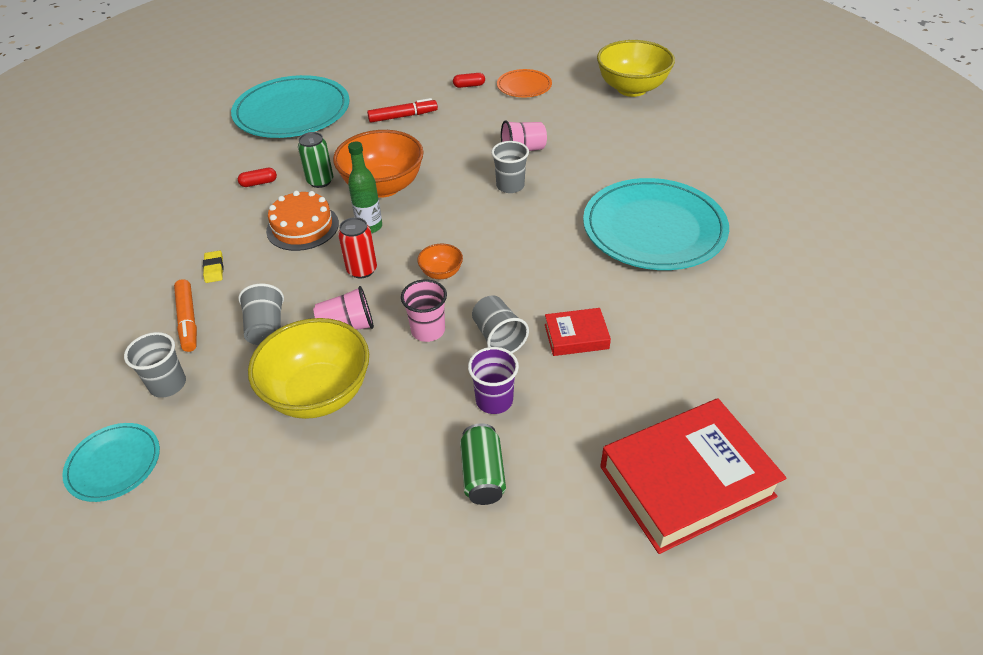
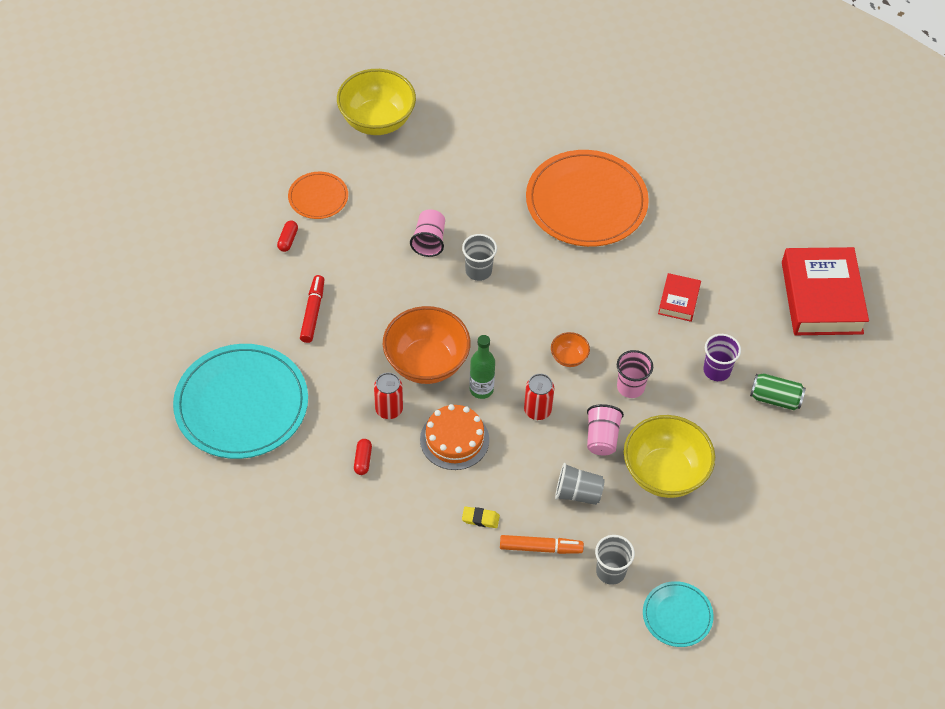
camera: 70 degrees left, 10 degrees up
green can [298,132,333,188] -> red can [374,373,403,419]
grey cup [472,295,529,353] -> none
turquoise plate [583,178,729,270] -> orange plate [526,150,649,247]

